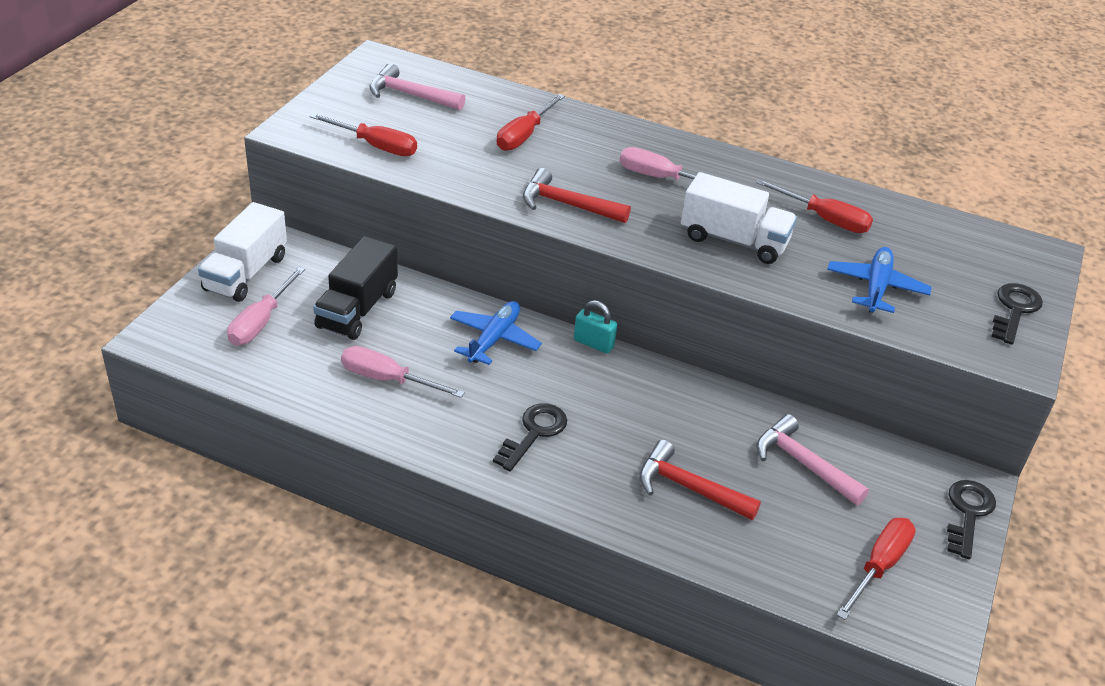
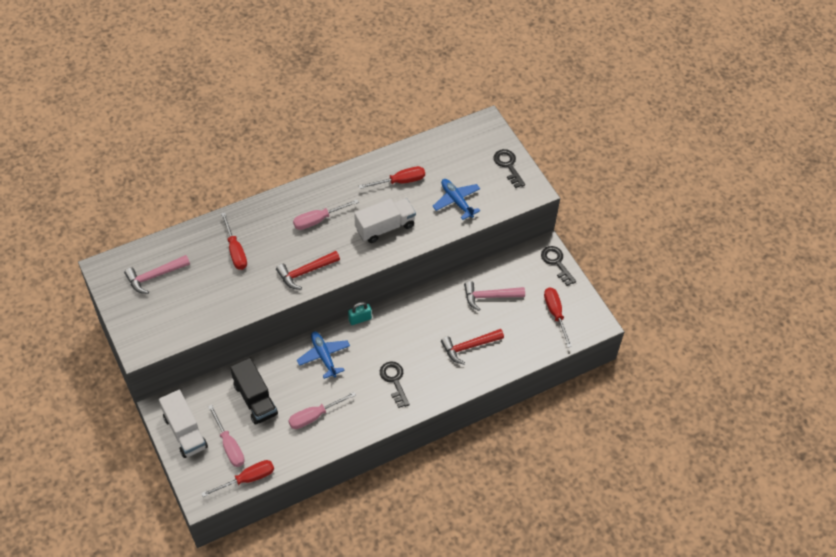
camera: 50 degrees left, 15 degrees up
red screwdriver [310,113,417,156] -> red screwdriver moved to [201,460,274,497]

